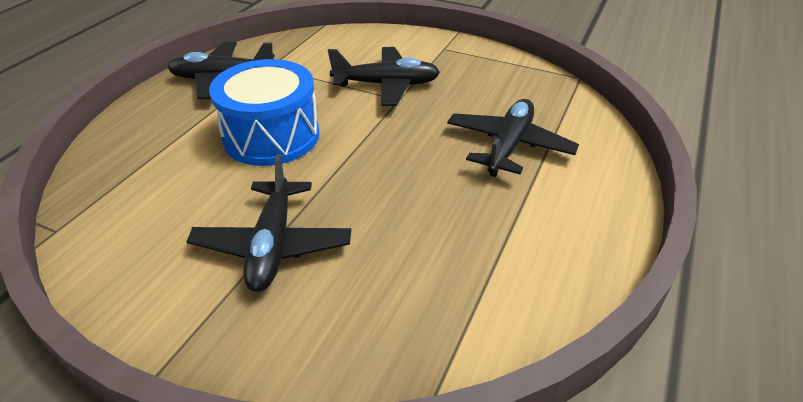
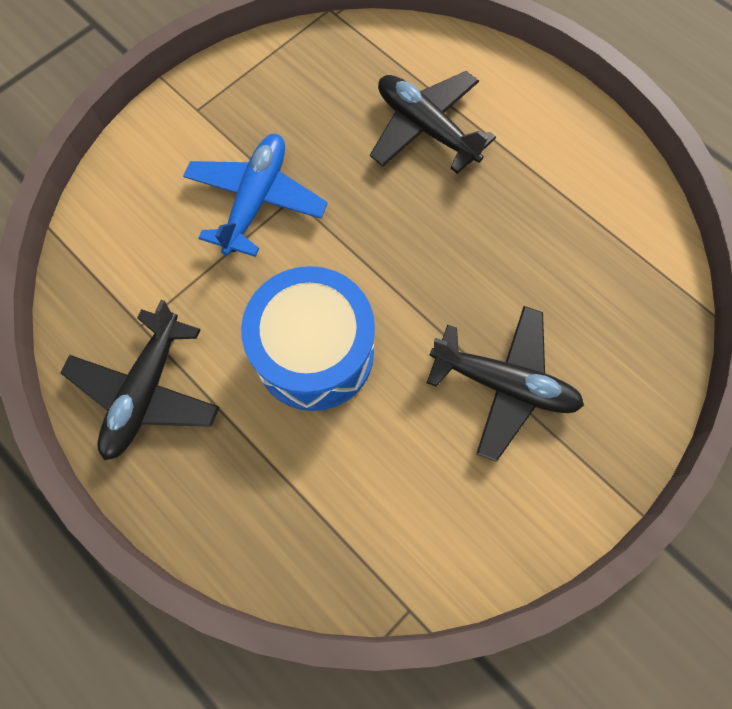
camera: 70 degrees left, 30 degrees up
black plane [328,47,440,106] -> blue plane [183,134,328,257]

